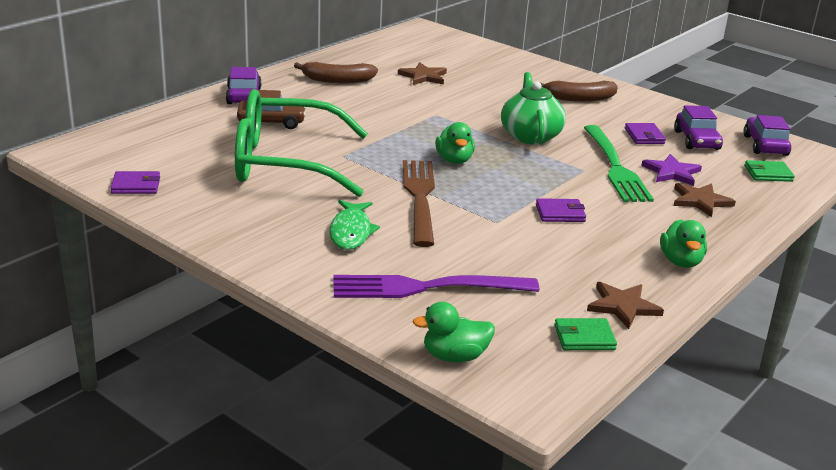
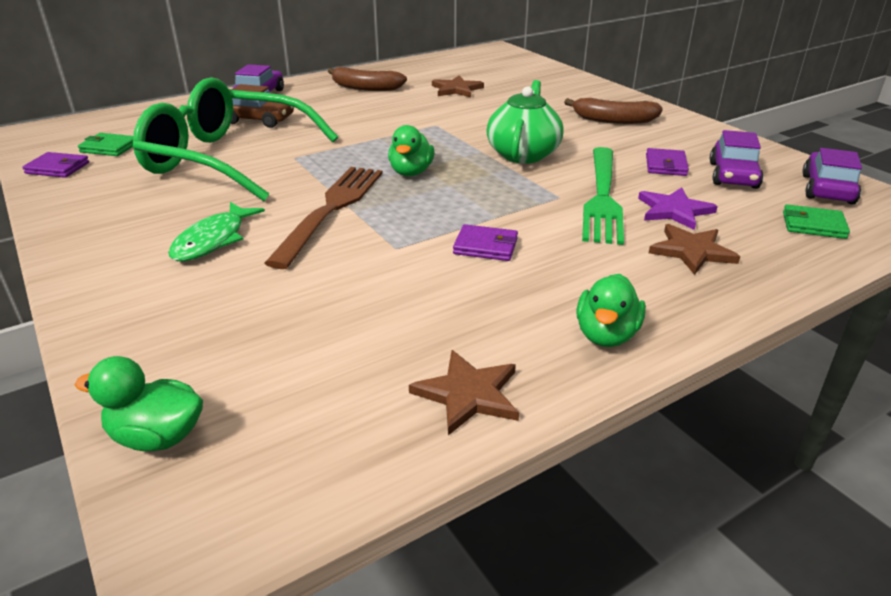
camera: 20 degrees right, 5 degrees up
purple fork [333,275,539,298] -> none
green wallet [554,318,617,350] -> green wallet moved to [78,133,133,156]

